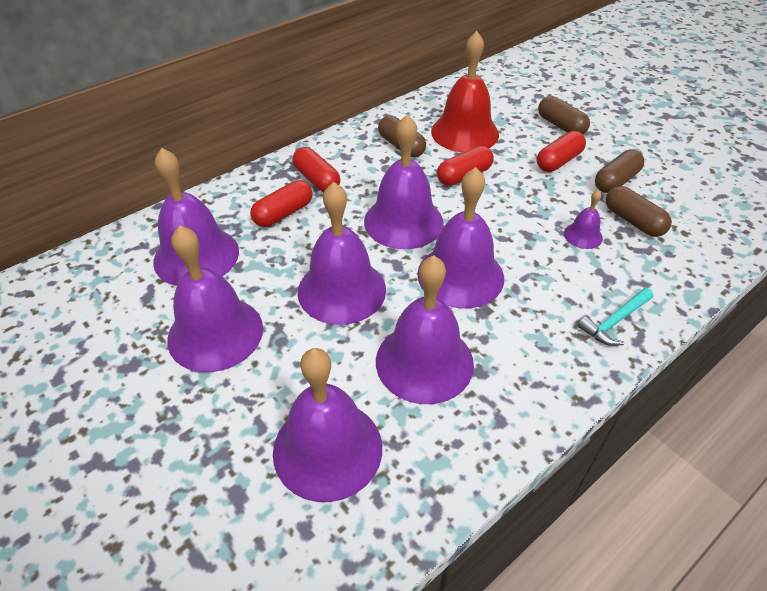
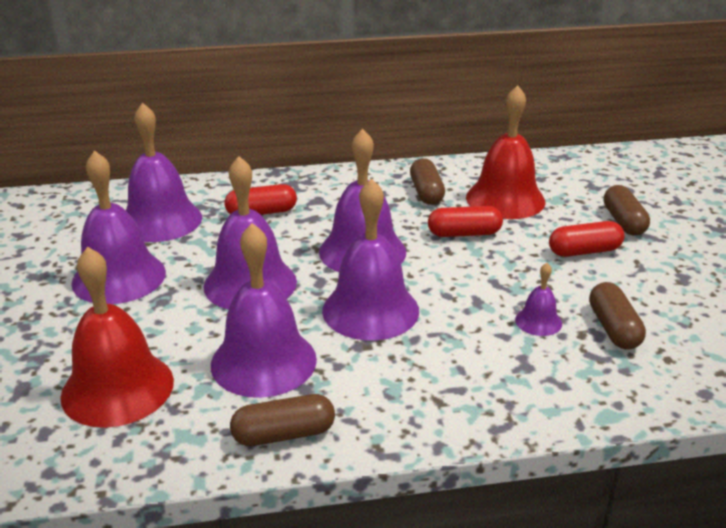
camera: 30 degrees right, 15 degrees down
purple bell [273,348,382,502] -> red bell [60,247,174,428]
red capsule [292,147,341,192] -> none
turquoise hammer [577,288,653,346] -> none
brown capsule [595,150,644,193] -> brown capsule moved to [230,394,335,446]

